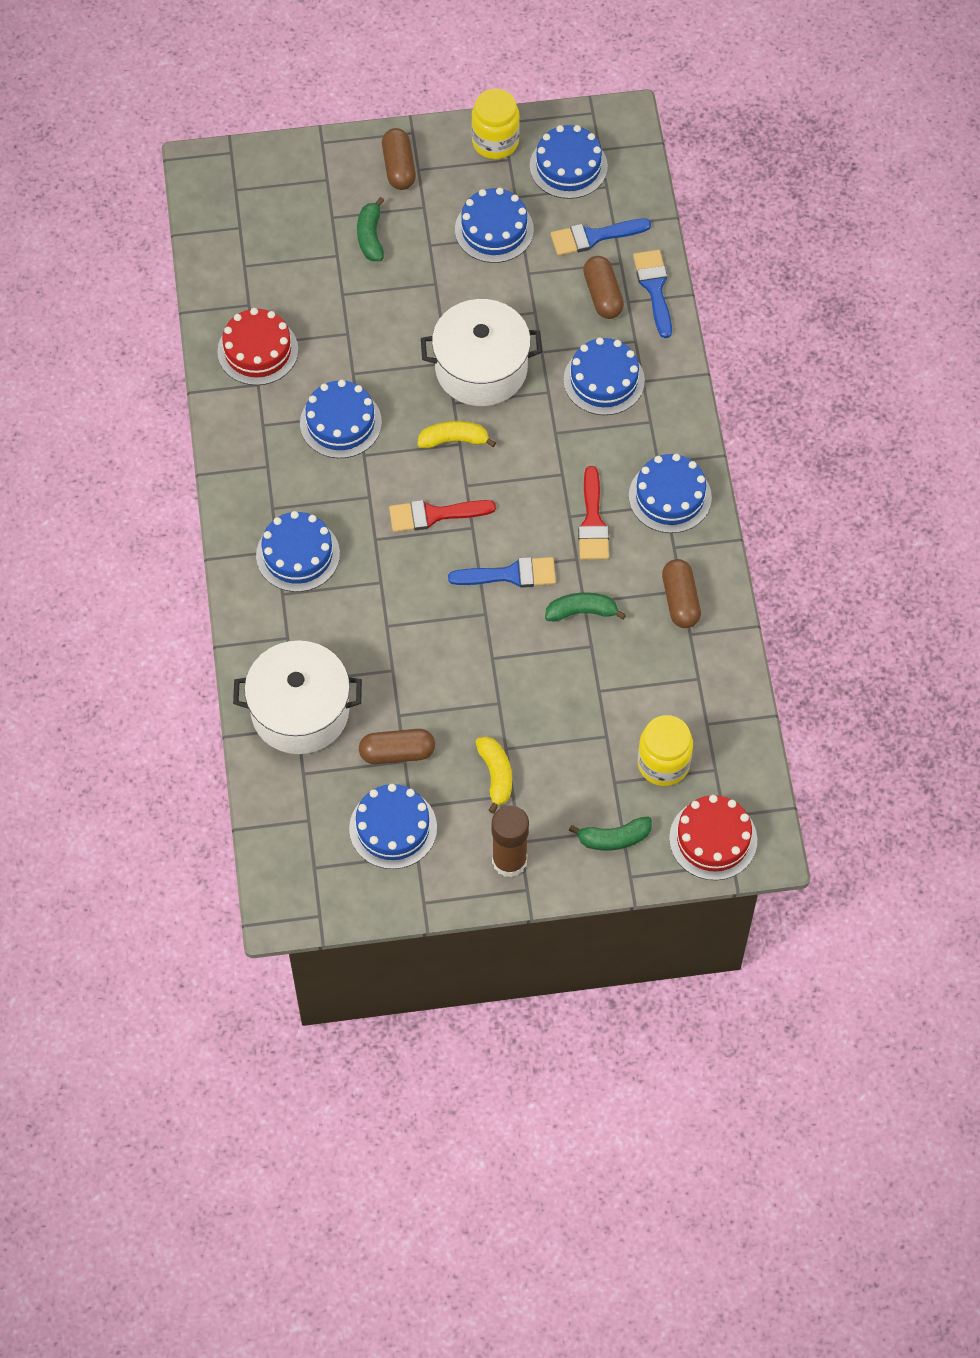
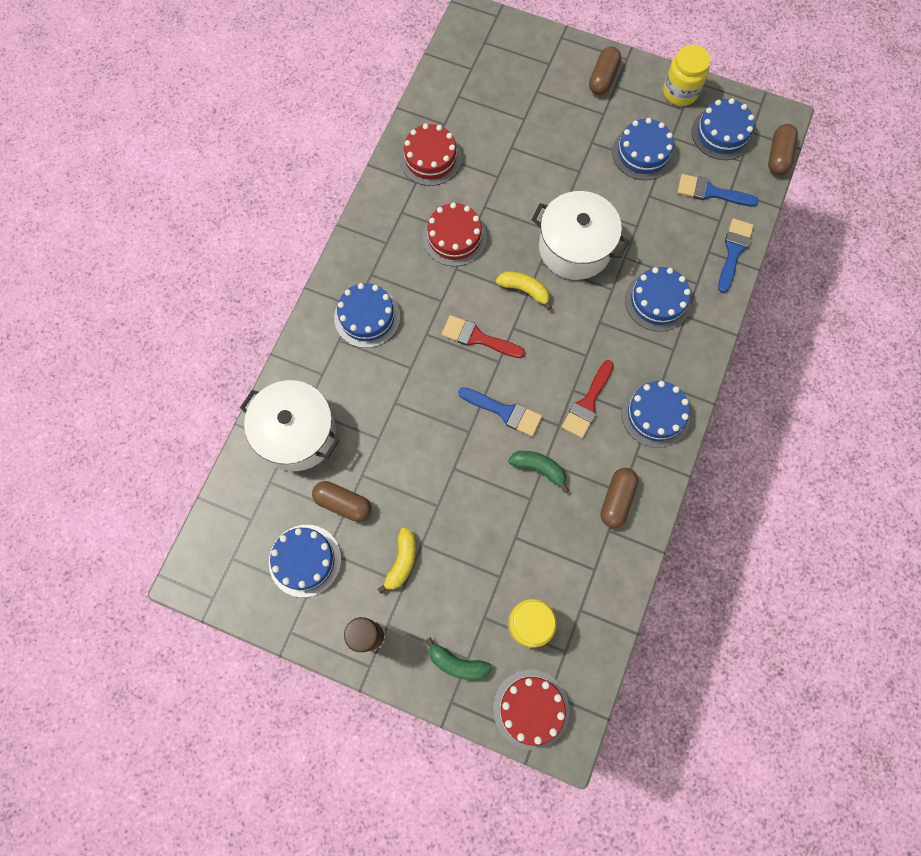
camera: 30 degrees right, 10 degrees up
blue cake [300,380,382,458] -> red cake [423,202,487,267]
green banana [357,197,385,261] -> none
brown capsule [583,256,624,319] -> brown capsule moved to [768,124,798,175]

